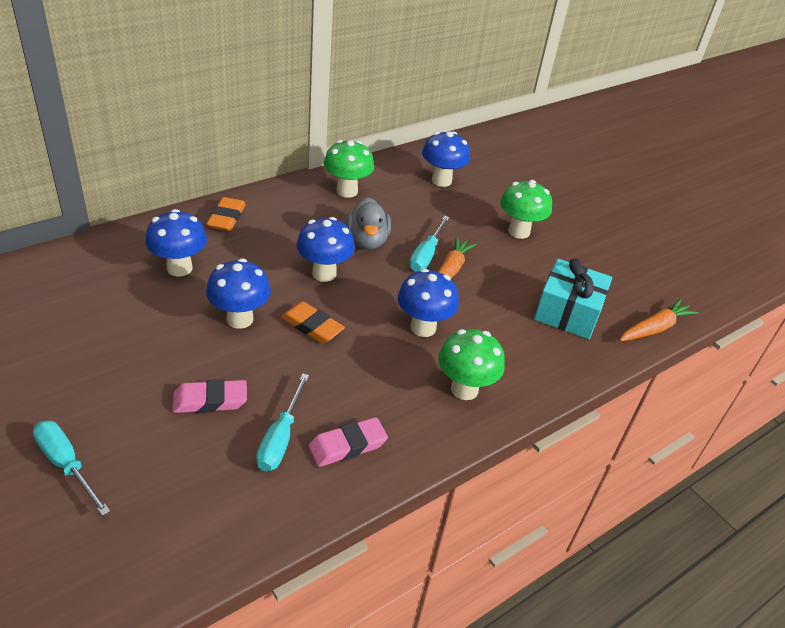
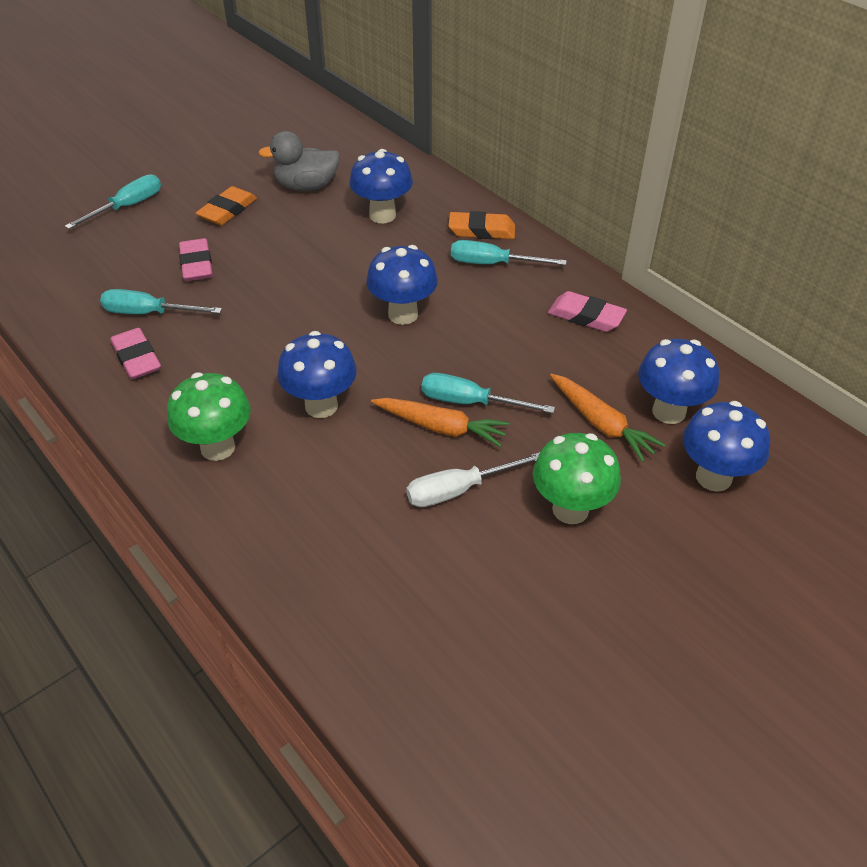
camera: 90 degrees right, 5 degrees up
blue mushroom [206,258,271,329] -> blue mushroom moved to [683,401,770,492]
orange eraser [281,302,345,343] -> orange eraser moved to [196,186,257,225]
green mushroom [324,140,374,198] -> pink eraser [548,291,627,332]
grey duck [346,197,391,250] -> grey duck moved to [258,131,340,191]
turquoise gift [534,259,612,339] -> none
orange carrot [619,299,699,341] -> orange carrot moved to [550,374,666,462]
none -> white screwdriver [406,452,540,507]
none -> turquoise screwdriver [451,240,567,265]

